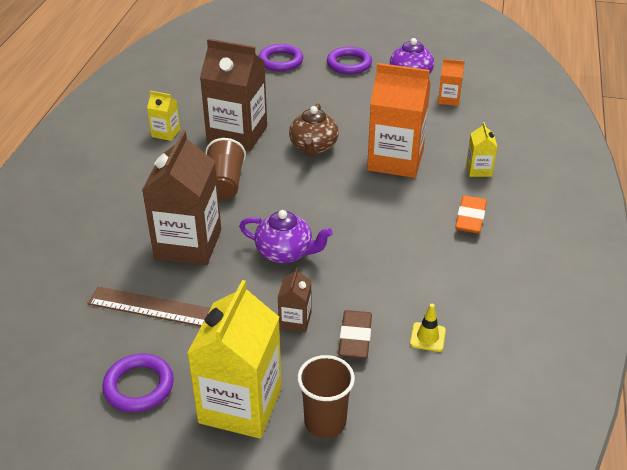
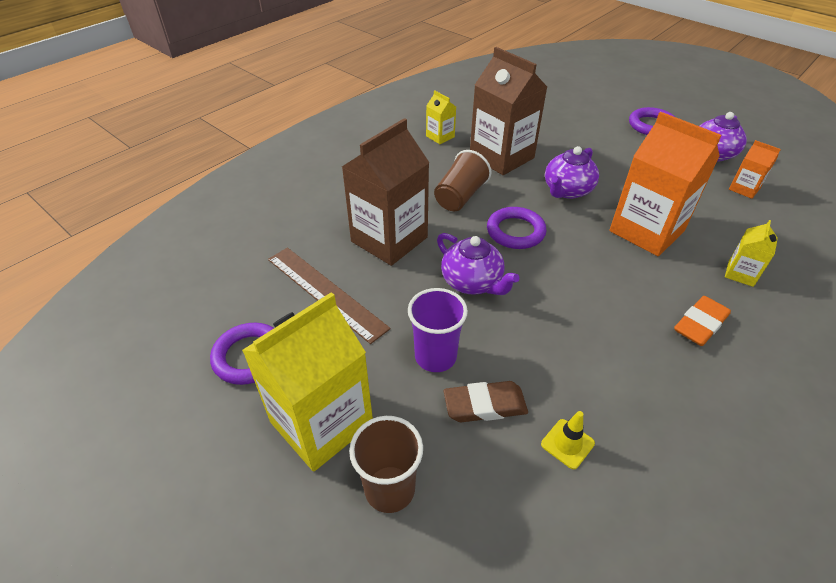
camera: 30 degrees right, 5 degrees up
purple ring [258,44,303,72] -> purple ring moved to [487,207,546,249]
brown carton [278,267,311,332] -> purple cup [408,288,468,372]
brown teapot [289,103,339,157] -> purple teapot [545,146,599,199]
brown eraser [339,310,372,358] -> brown eraser turned 45 degrees clockwise [444,381,528,422]

